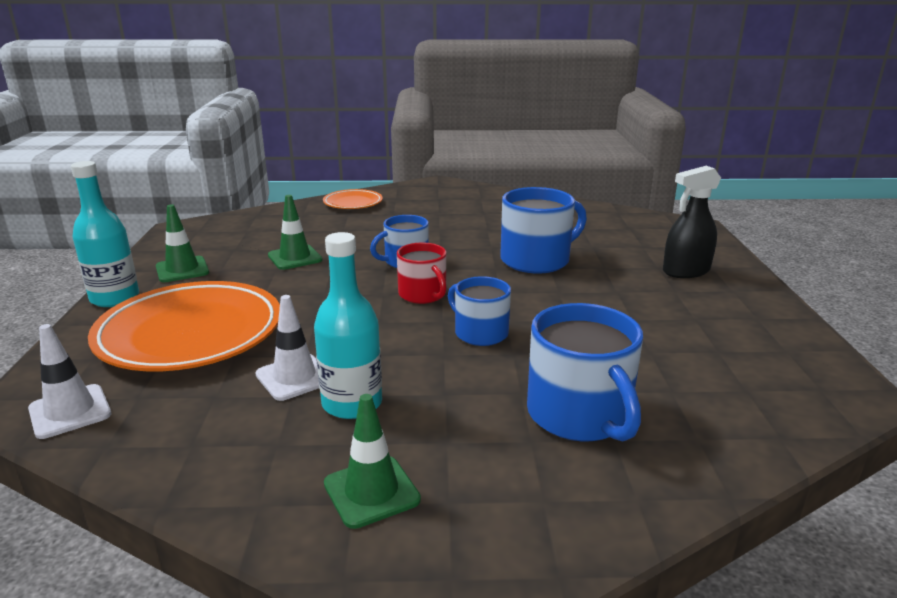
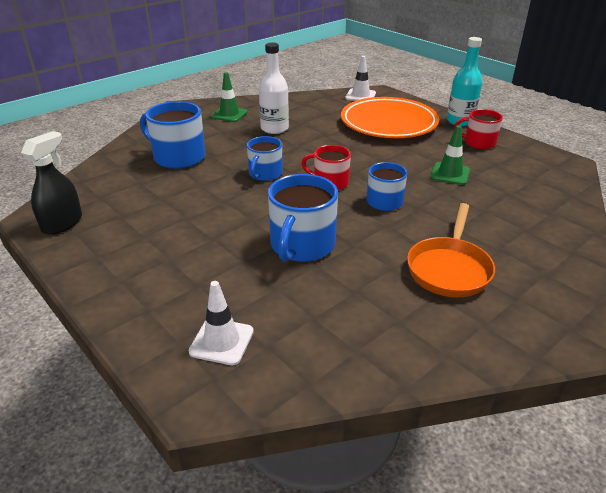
camera: 140 degrees right, 10 degrees up
green traffic cone [156,204,209,282] -> red mug [454,109,503,149]
white traffic cone [255,295,319,401] -> white traffic cone moved to [188,281,254,365]
turquoise bottle [314,232,382,419] -> white bottle [259,43,289,134]
orange plate [323,189,383,209] -> none
blue mug [448,276,511,346] -> blue mug turned 105 degrees clockwise [247,136,283,181]
black spray bottle [663,166,721,278] -> black spray bottle moved to [21,131,82,235]
none -> orange pan [407,203,495,297]

